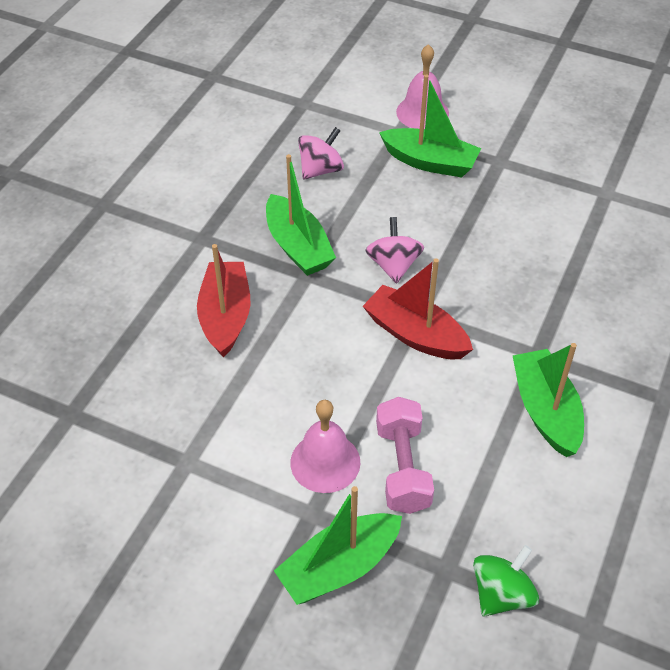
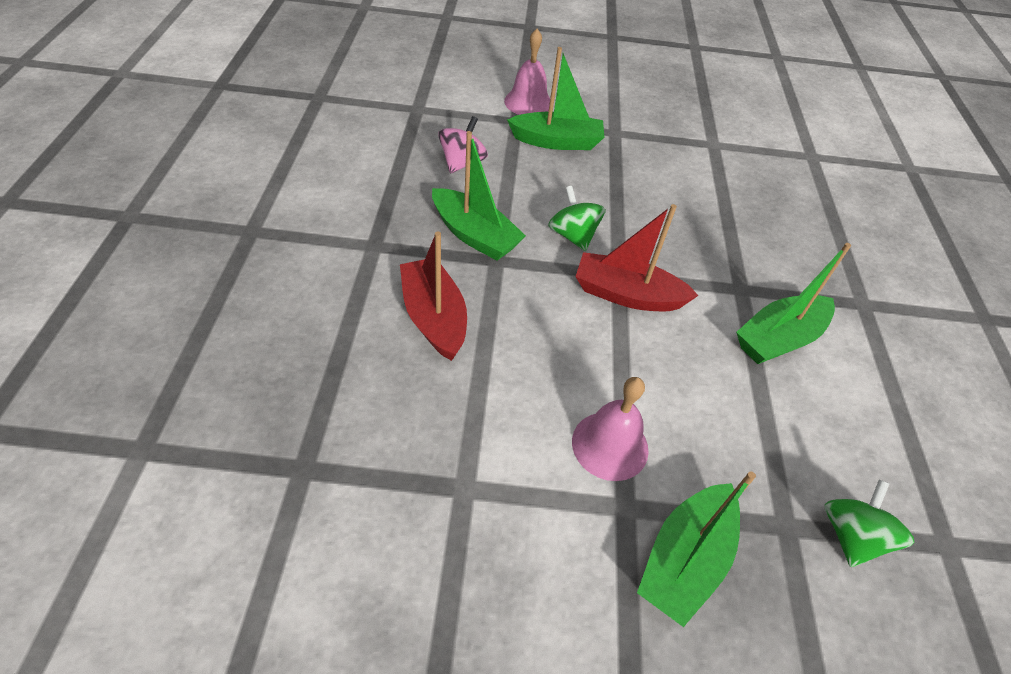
camera: 25 degrees left, 0 degrees up
pink spinning top [365,217,424,284] -> green spinning top [548,186,606,251]
pink dumbbell [376,397,434,514] -> none
green boat [513,343,584,457] -> green boat turned 90 degrees counterclockwise [736,243,851,364]

